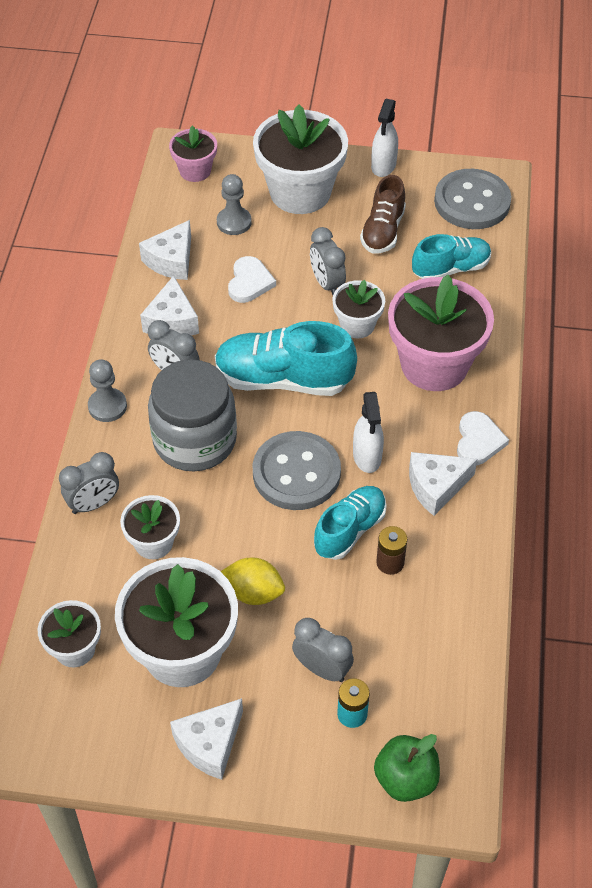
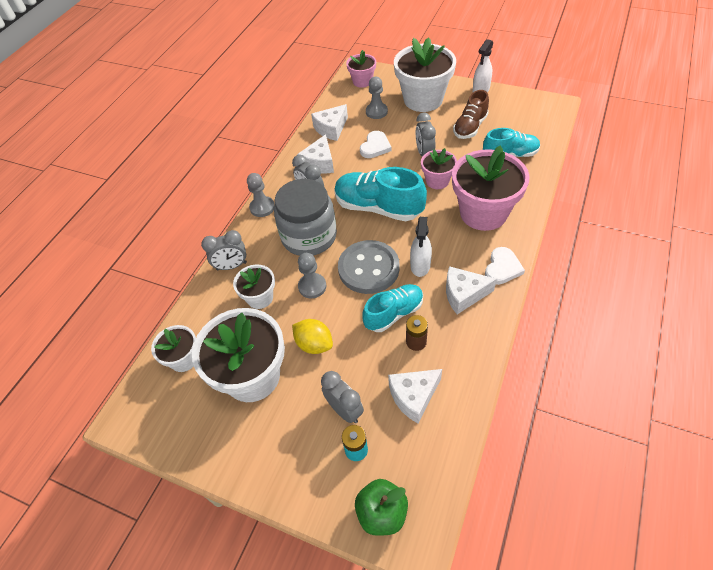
camera: 20 degrees right, 0 degrees up
white cheese [170,698,243,780] -> white cheese moved to [388,369,442,423]
white flower pot [332,280,385,338] -> pink flower pot [421,148,457,189]
grey button [434,169,511,229] -> none
none -> grey pawn [298,253,326,298]

